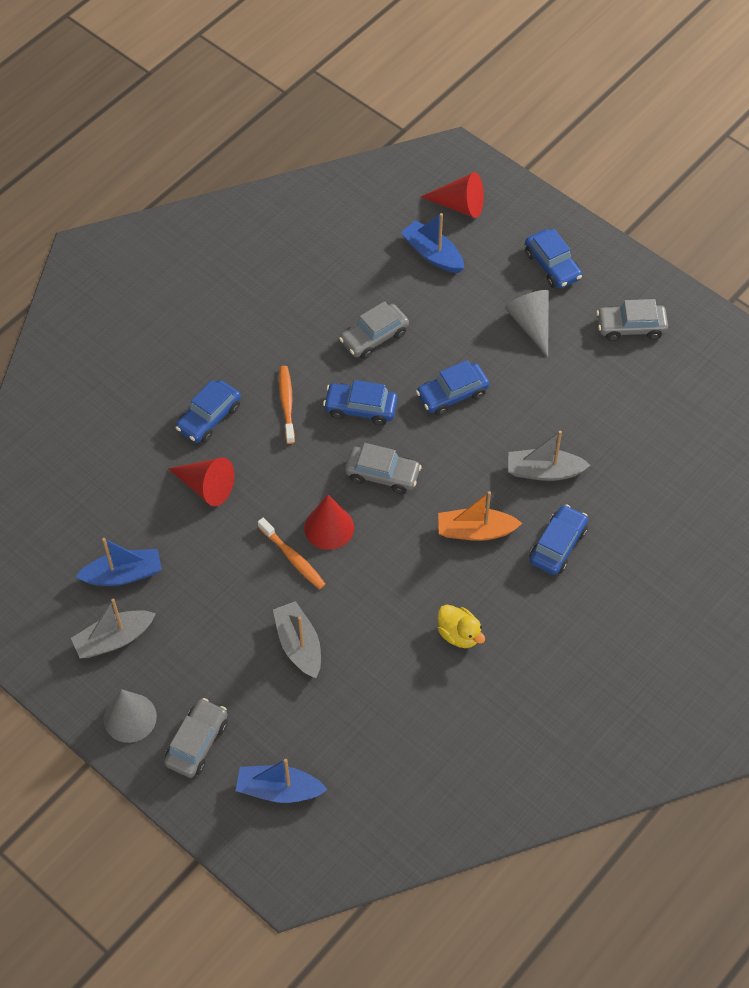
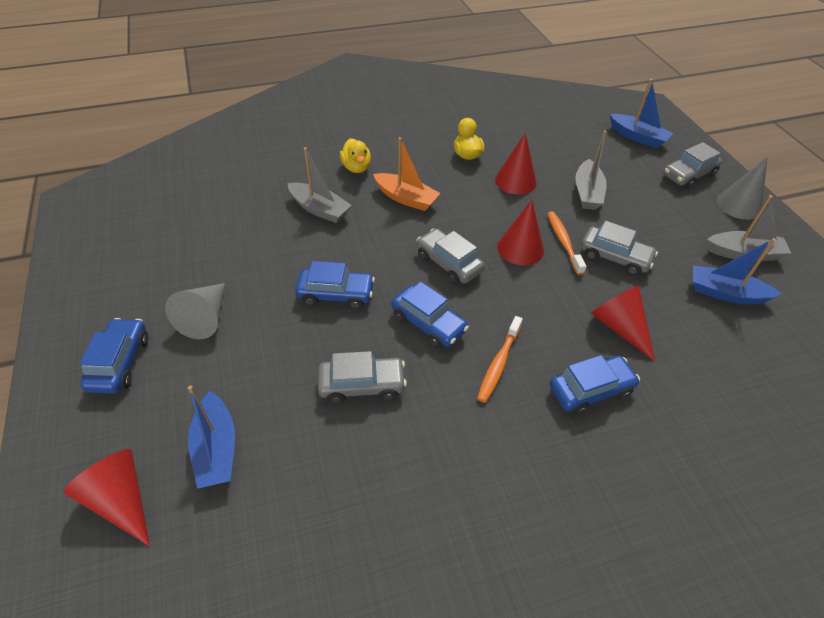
camera: 150 degrees left, 10 degrees down
blue car [529,504,588,575] -> yellow duck [340,138,371,173]
grey car [596,299,668,341] -> grey car moved to [581,221,658,276]
none -> red cone [495,133,537,195]

